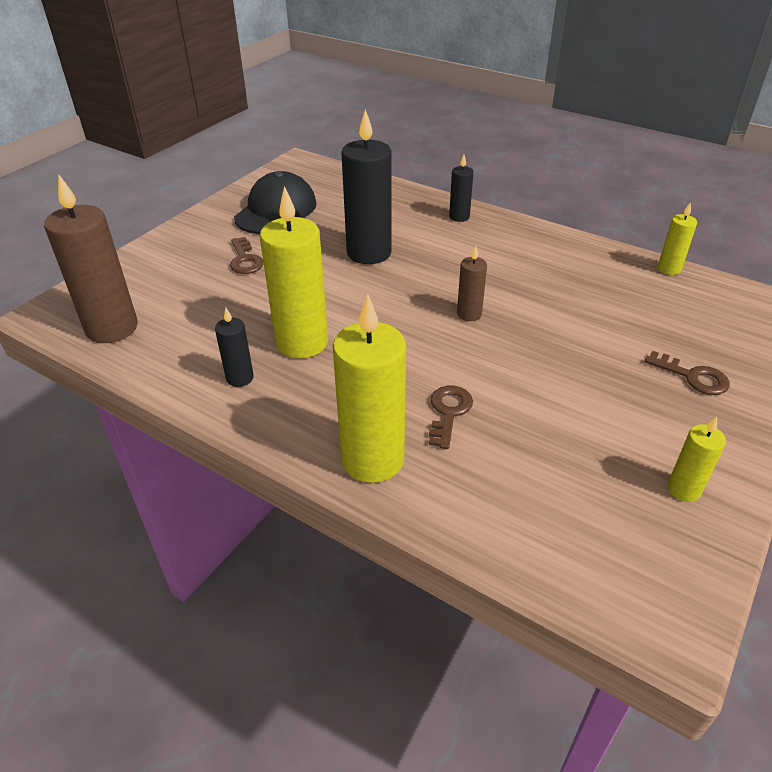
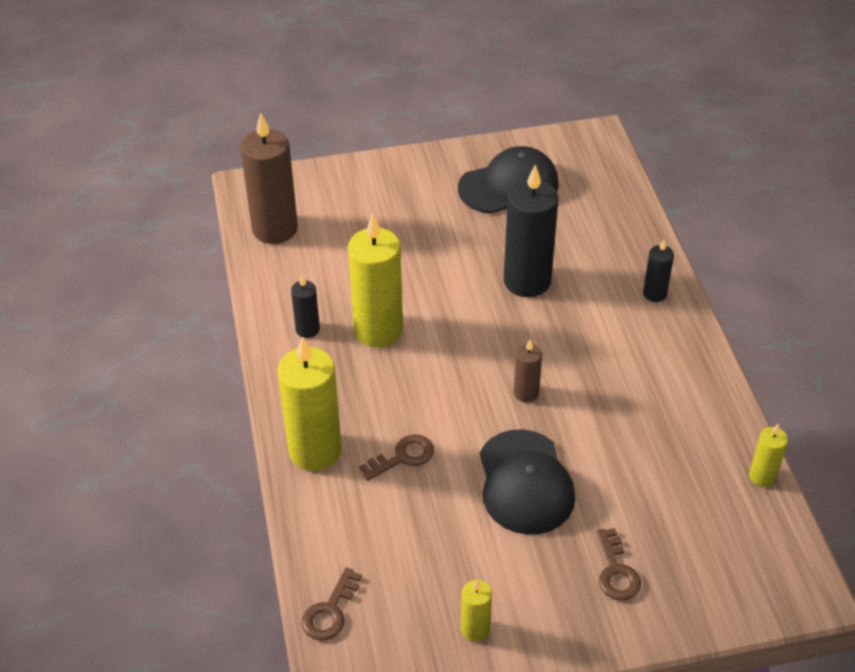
camera: 45 degrees right, 5 degrees up
brown key [230,237,264,274] -> brown key moved to [302,567,362,641]
none -> black cap [480,429,575,535]

